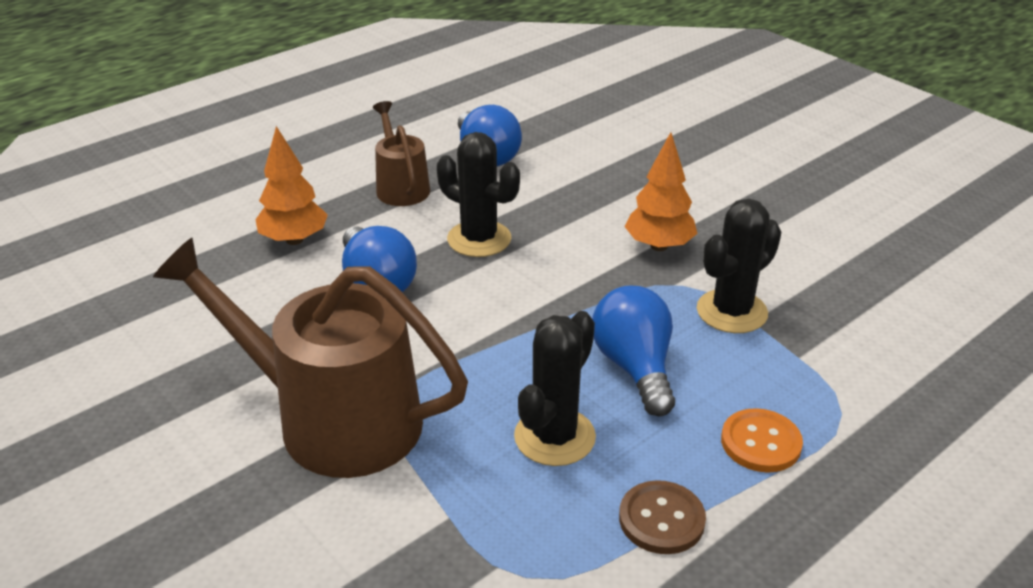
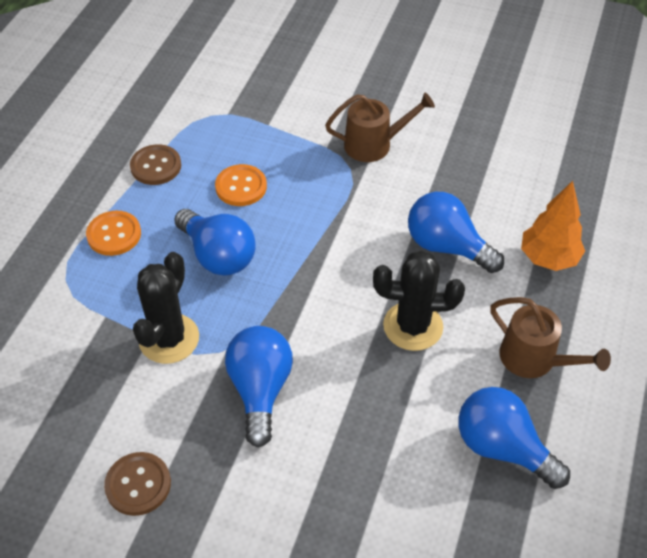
camera: 150 degrees right, 15 degrees up
brown watering can [153,238,468,478] -> brown watering can [325,92,435,162], size x0.52
black cactus [514,311,596,466] -> orange button [215,164,267,206]
orange tree [624,132,697,251] -> blue light bulb [225,326,293,448]
none -> brown button [104,452,171,516]

